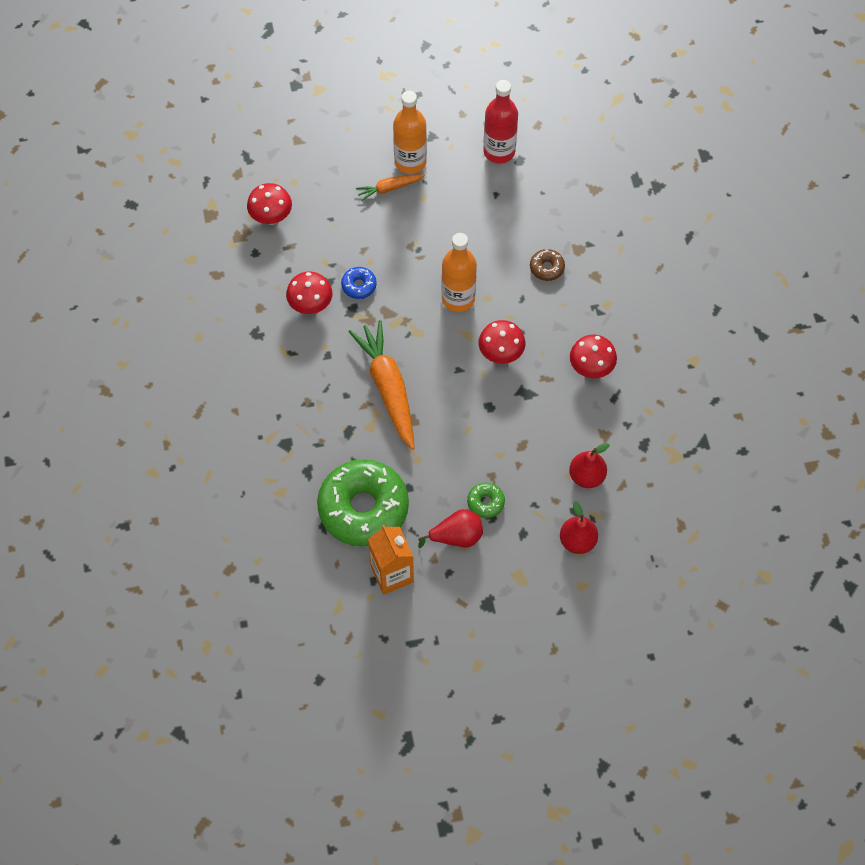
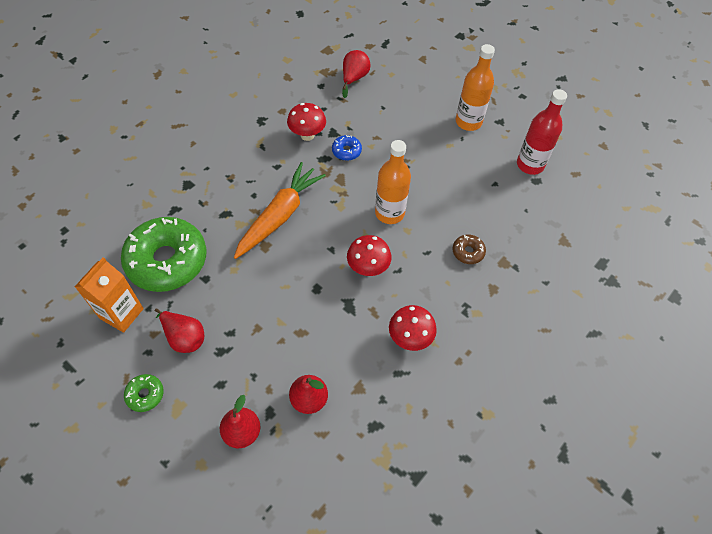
camera: 50 degrees right, 5 degrees down
red mushroom [247,183,292,225] -> red pear [342,50,370,98]
orange carrot [356,174,425,202] -> none
green donut [467,482,505,518] -> green donut moved to [124,374,164,412]

